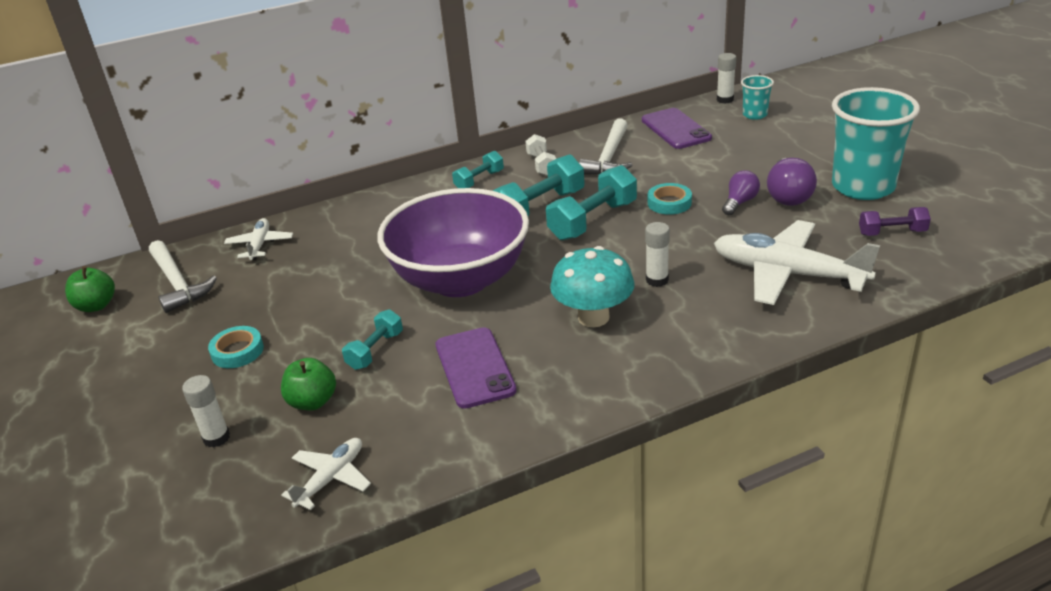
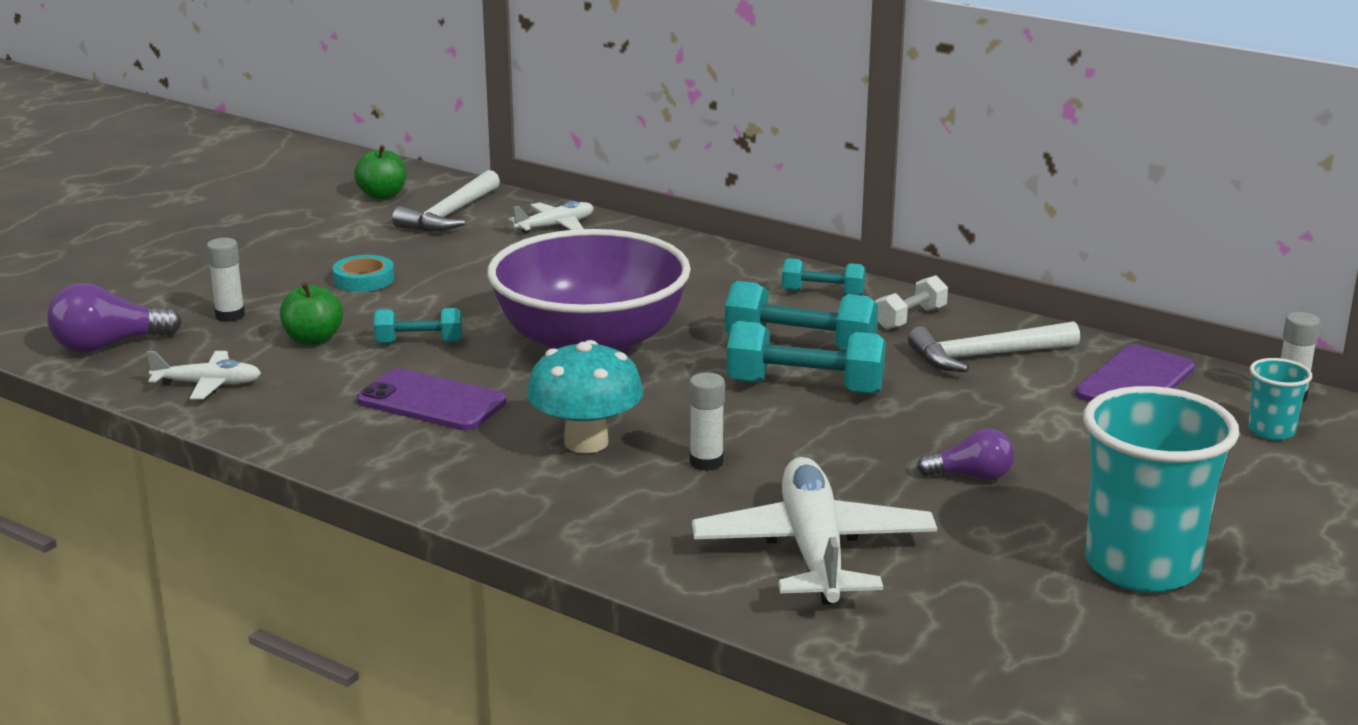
camera: 55 degrees right, 10 degrees down
purple phone [436,327,517,409] -> purple phone turned 75 degrees clockwise [357,368,507,430]
turquoise tape [648,183,692,215] -> none
purple light bulb [767,158,817,206] -> purple light bulb moved to [47,283,182,353]
purple dumbbell [859,207,931,236] -> none

